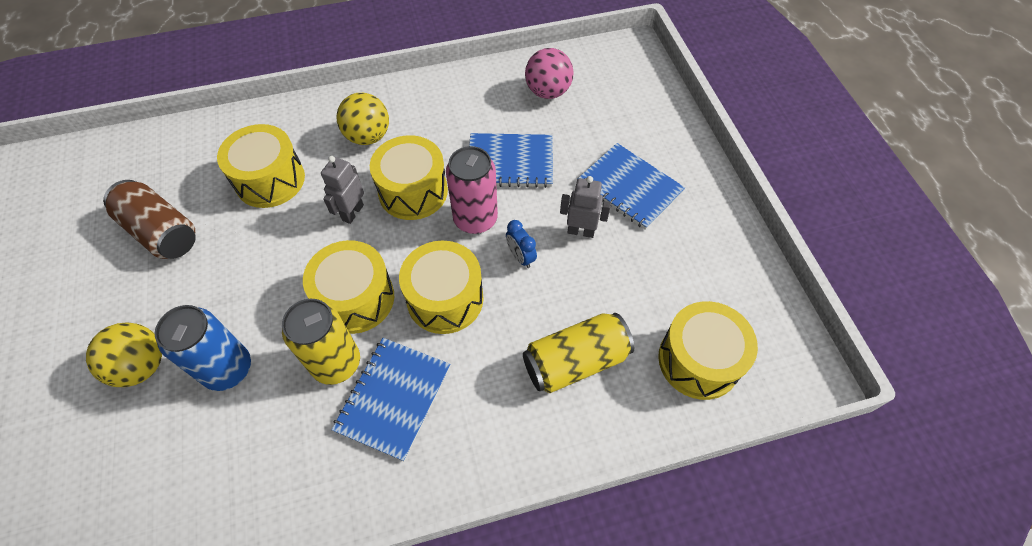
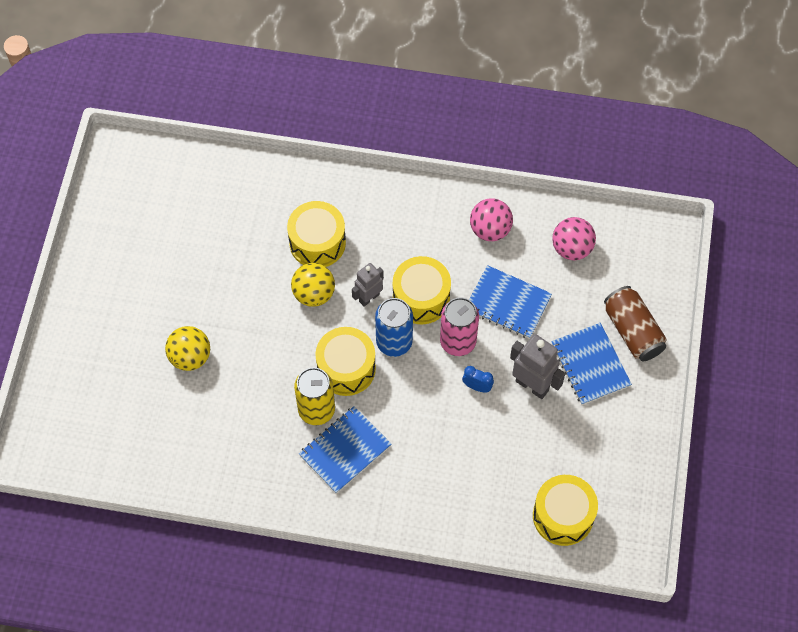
camera: 25 degrees right, 5 degrees up
brown can [103,180,196,259] -> brown can moved to [604,286,667,362]
blue can [155,305,251,391] -> blue can moved to [375,298,413,357]
yellow ball [337,93,389,145] -> yellow ball moved to [291,263,335,307]
yellow drum [399,241,484,334] -> none
blue clock [506,220,537,268] -> blue clock turned 120 degrees clockwise [462,366,494,393]
yellow can [523,313,634,393] -> none
grey robot [560,176,611,238] -> grey robot [510,334,565,399], size x1.53
none -> pink ball [470,199,513,241]

